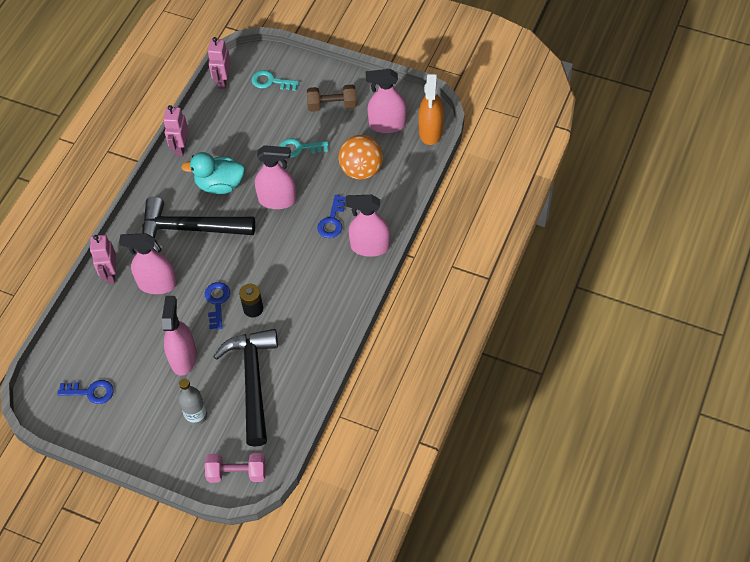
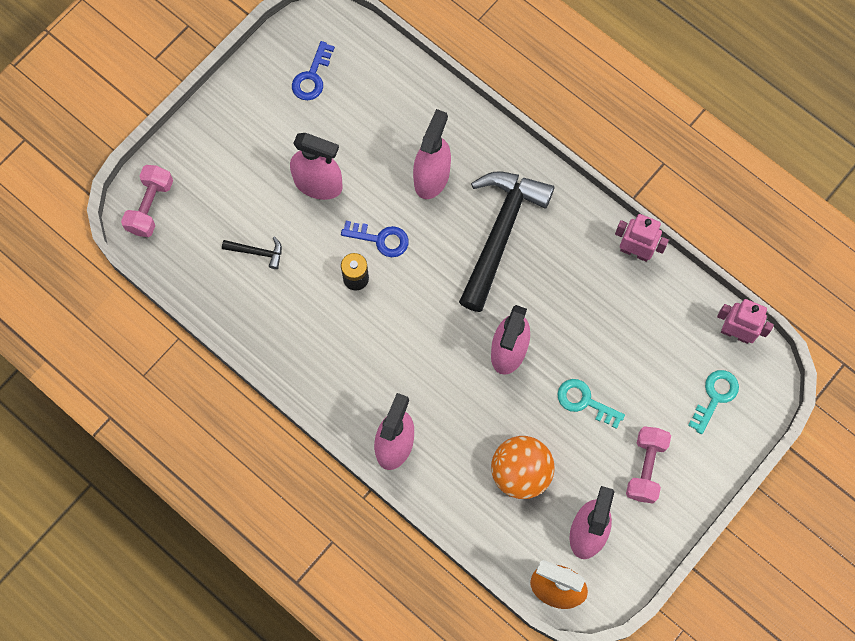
camera: 105 degrees right, 15 degrees up
pink robot [90,235,116,284] -> none
grey bottle [178,378,207,426] -> none
turquoise duck [181,152,245,194] -> none
black hammer [213,329,278,447] -> black hammer [222,237,282,269], size x0.40
turquoise key [279,138,329,158] -> turquoise key turned 75 degrees counterclockwise [557,379,625,429]
brown dumbbell [307,84,357,112] -> pink dumbbell [626,426,671,503]
blue key [317,195,346,238] -> none

